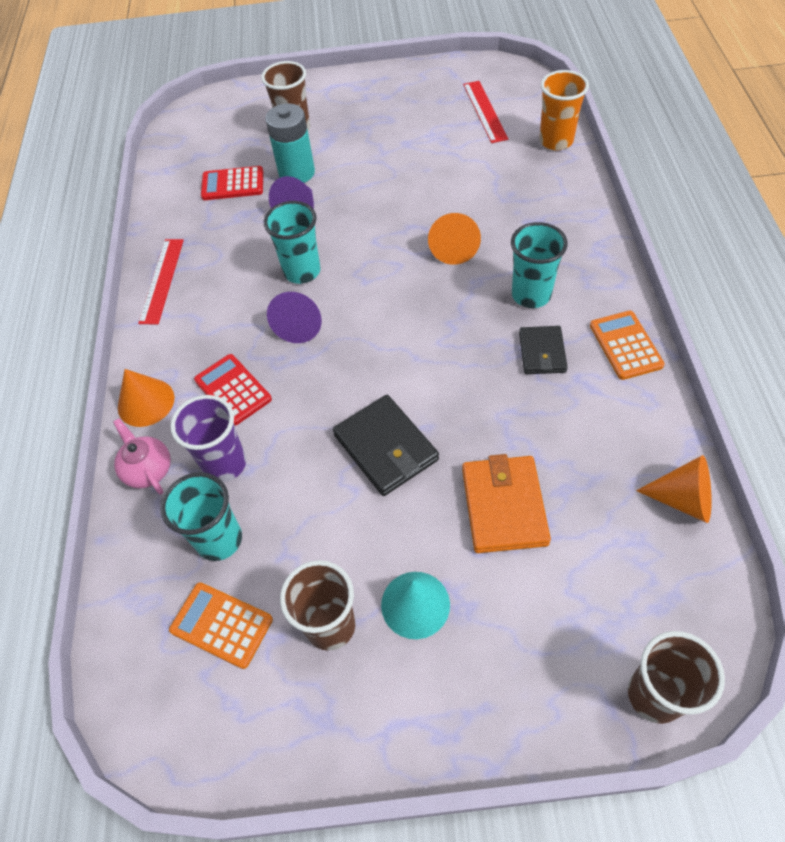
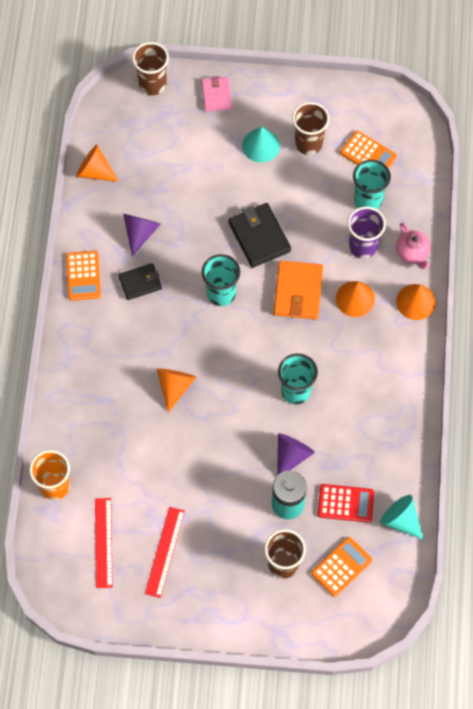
camera: 175 degrees left, 10 degrees up
red ruler [138,239,184,324] -> red ruler moved to [145,507,185,598]
red calculator [194,354,272,426] -> orange cone [336,281,375,317]
purple cone [267,292,322,343] -> purple cone moved to [123,214,160,256]
orange wallet [462,454,551,553] -> orange wallet moved to [274,260,323,320]
turquoise cup [511,222,568,308] -> turquoise cup moved to [202,254,240,306]
black wallet [519,326,568,374] -> black wallet turned 60 degrees clockwise [118,263,162,300]
none -> pink wallet [201,76,232,112]
none -> orange calculator [311,537,372,597]
none -> turquoise cone [380,495,423,539]

